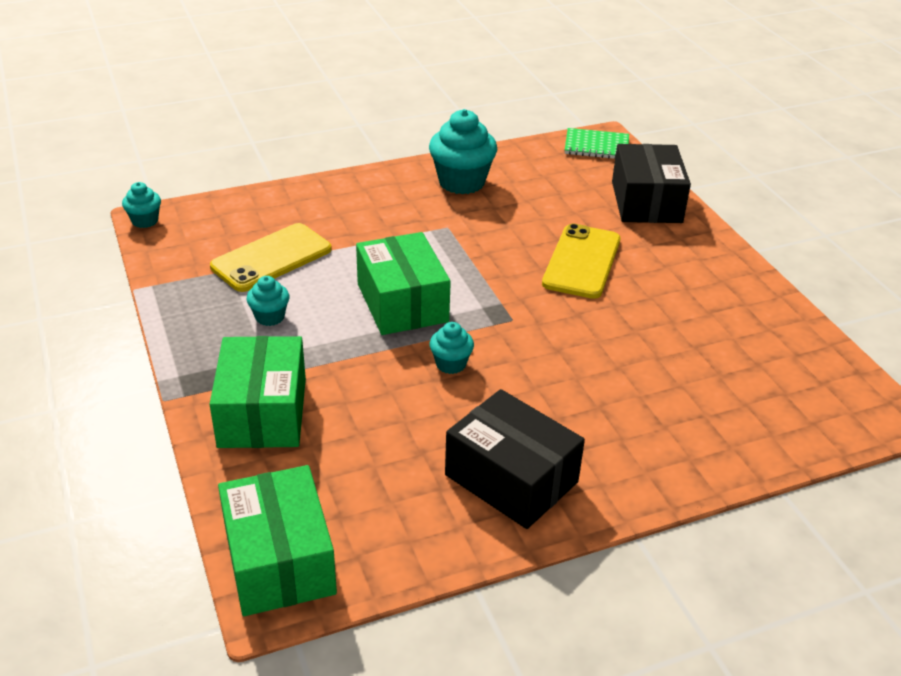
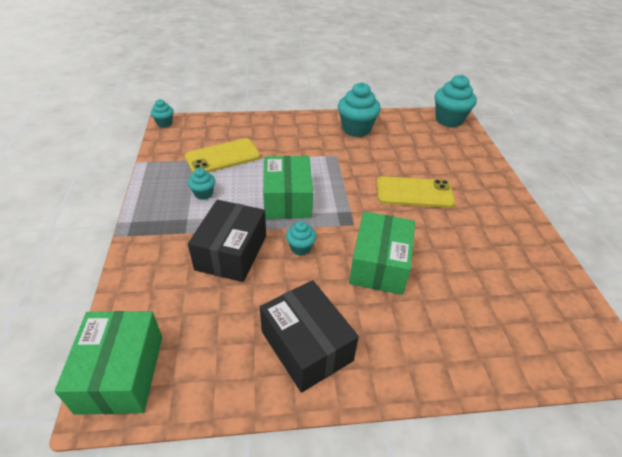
camera: 15 degrees right, 5 degrees up
green box [210,336,306,448] -> green box moved to [349,211,415,295]
yellow phone [542,224,621,299] -> yellow phone turned 60 degrees clockwise [377,176,455,208]
green notebook [565,128,629,159] -> turquoise cupcake [435,74,477,127]
black box [612,144,691,223] -> black box moved to [188,200,266,282]

